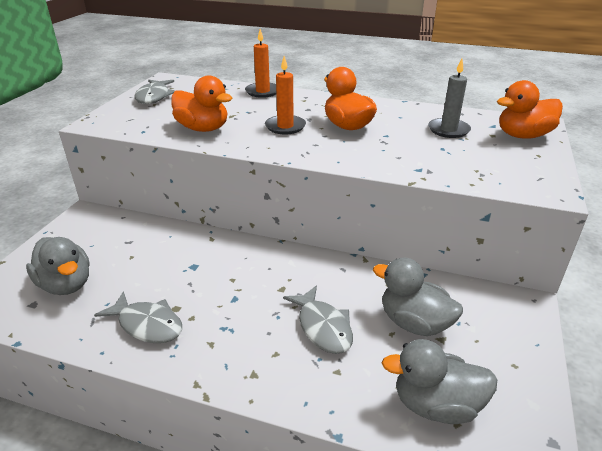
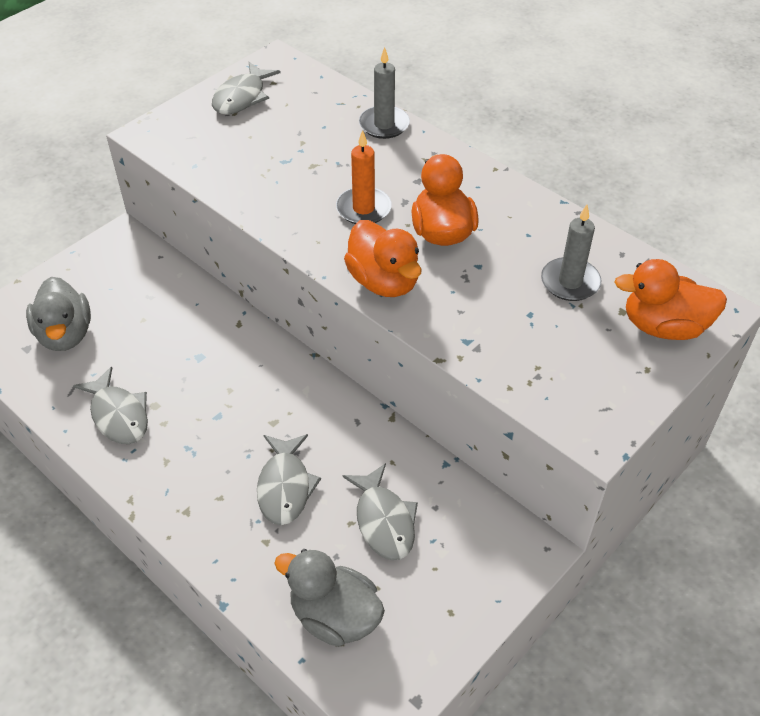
camera: 25 degrees right, 15 degrees up
orange duck [171,75,232,132] -> orange duck moved to [344,220,422,297]
orange candle [245,29,276,98] -> grey candle [359,47,410,139]
grey duck [373,257,463,336] -> grey fish [343,463,418,560]

